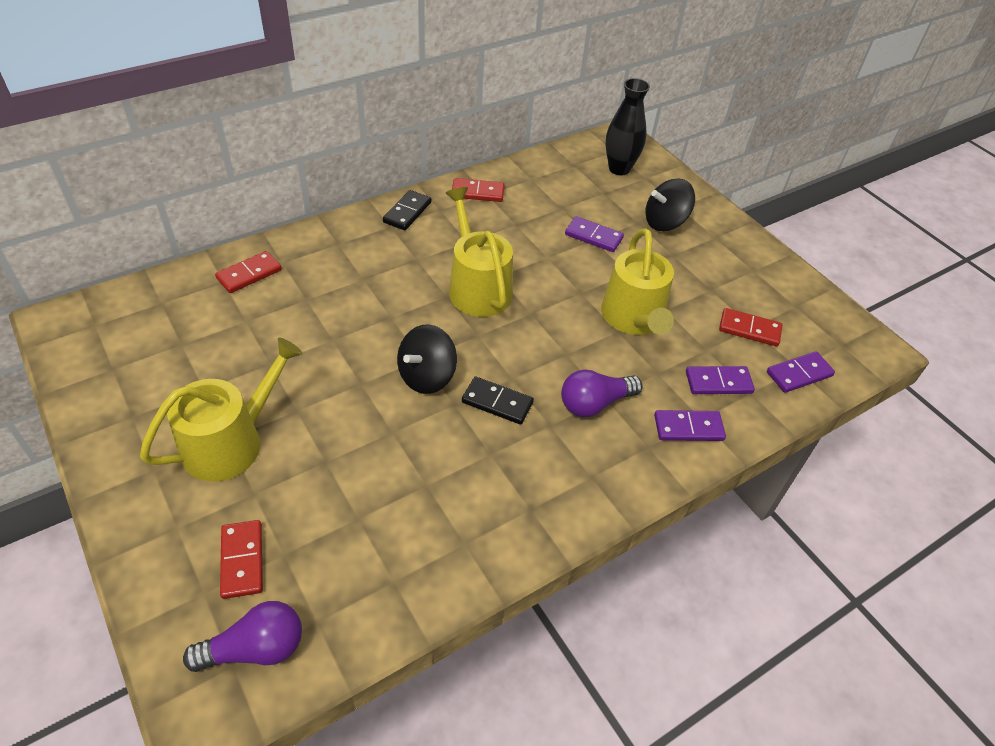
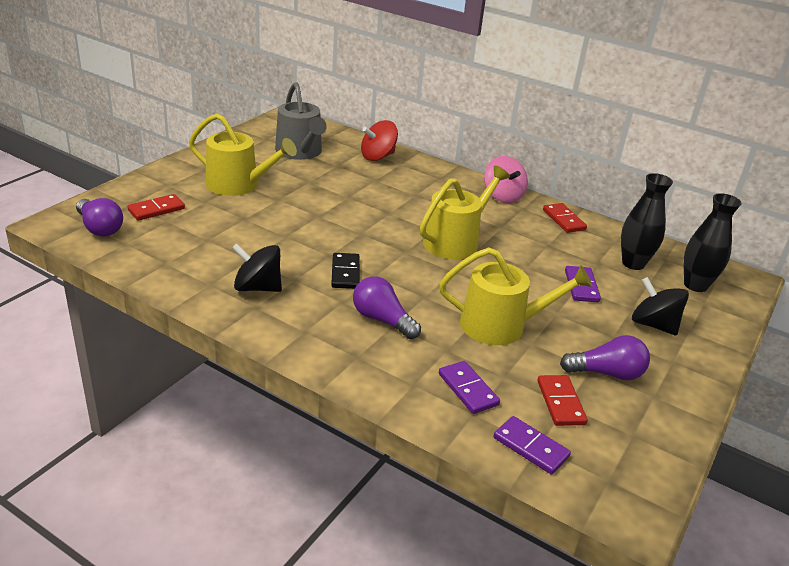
camera: 65 degrees right, 15 degrees down
red domino [215,251,282,293] -> red spinning top [361,120,398,161]
black domino [383,190,432,230] -> pink spinning top [484,156,528,203]
black spinning top [397,324,457,394] -> black spinning top moved to [232,243,282,292]
yellow watering can [601,228,674,335] -> yellow watering can turned 150 degrees counterclockwise [439,247,592,345]
purple domino [654,410,726,441] -> none
none -> grey watering can [275,82,327,160]
none -> purple light bulb [560,335,650,380]
none -> black vase [621,173,673,270]

